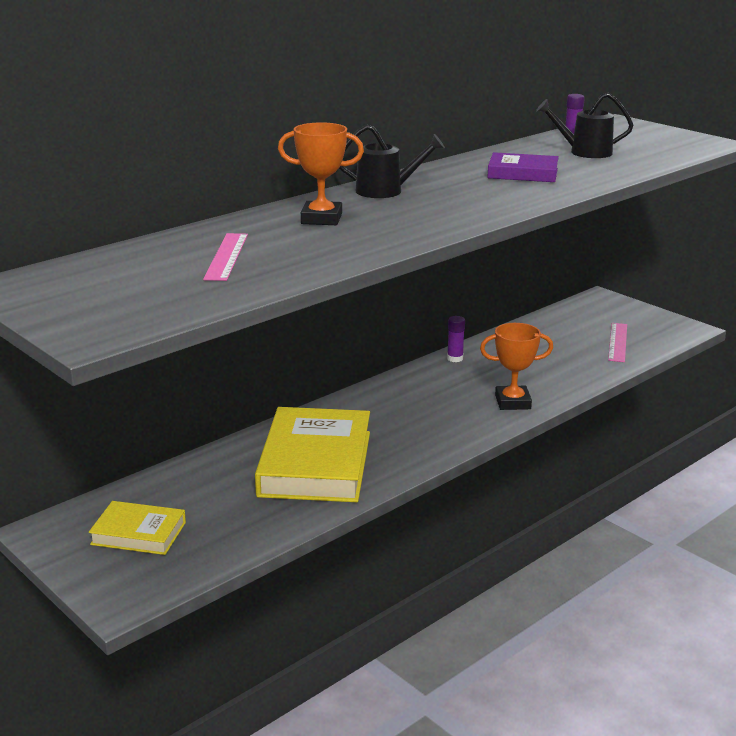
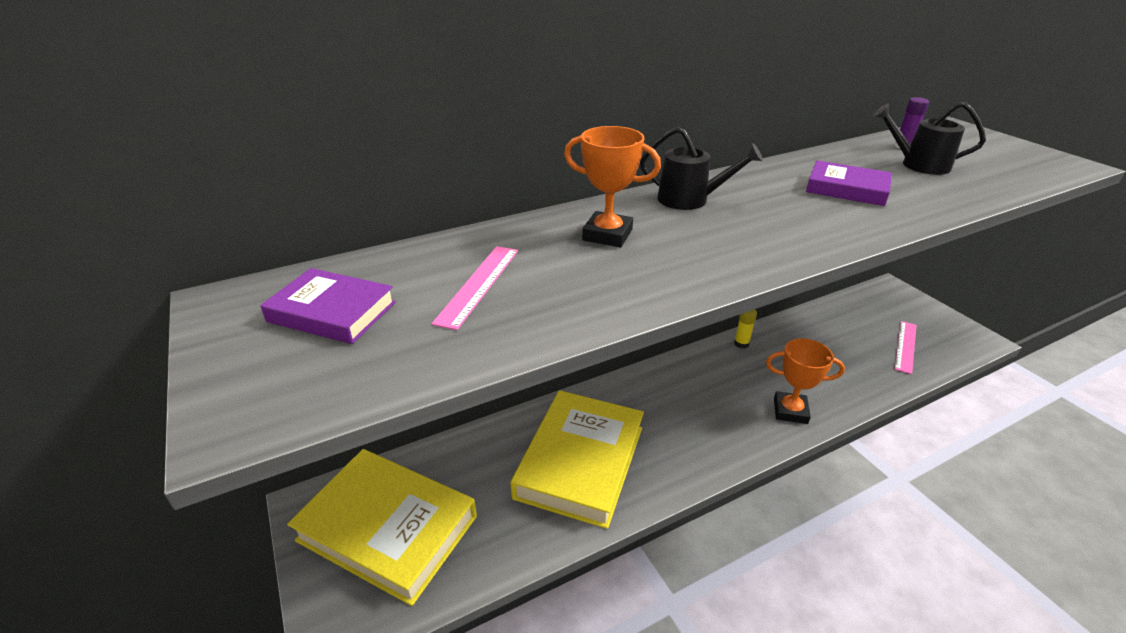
camera: 15 degrees right, 10 degrees up
yellow book [89,501,186,555] -> yellow book [287,449,477,606], size x1.89
purple glue stick [447,316,465,362] -> yellow glue stick [734,309,757,348]
none -> purple book [260,268,396,344]

